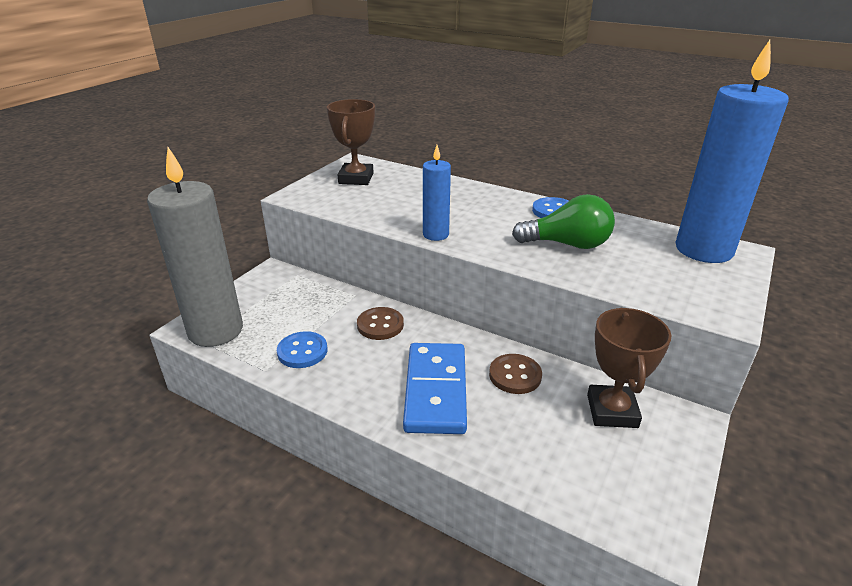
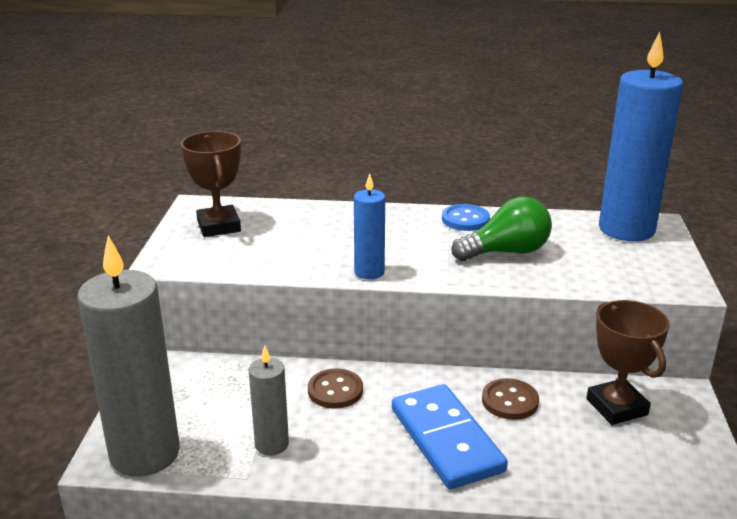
camera: 25 degrees left, 5 degrees down
blue button [277,331,328,368] -> grey candle [248,345,289,456]

